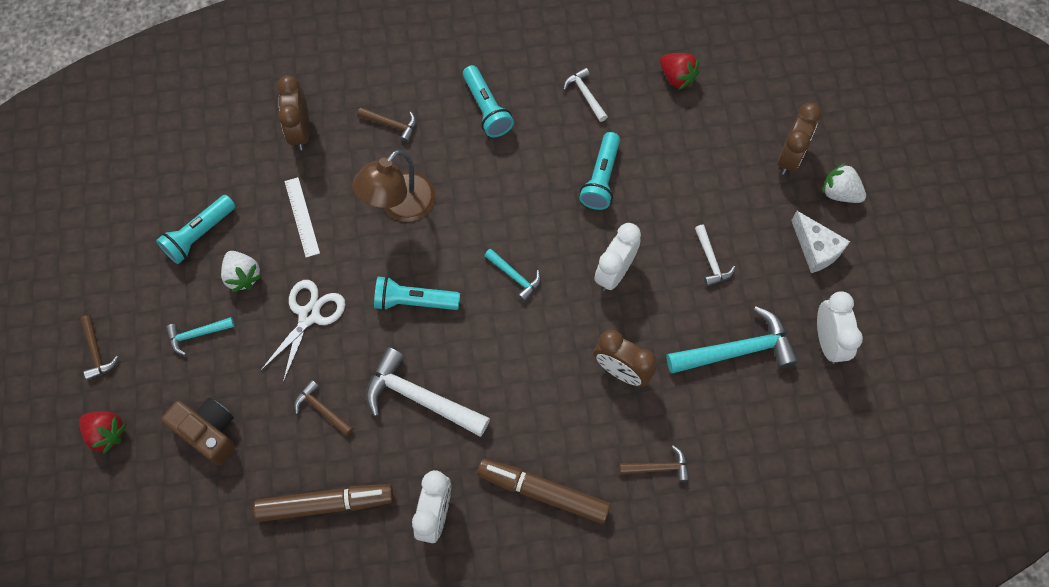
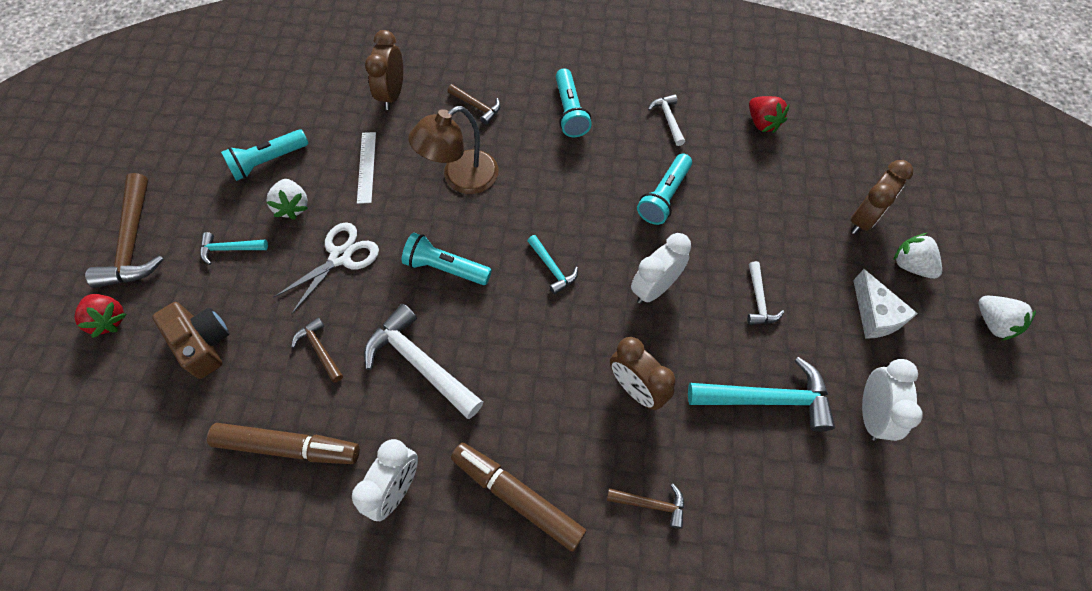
camera: 15 degrees right, 5 degrees down
brown hammer [80,315,118,380] -> brown hammer [85,173,164,288], size x1.91
none -> white strawberry [978,296,1036,341]

